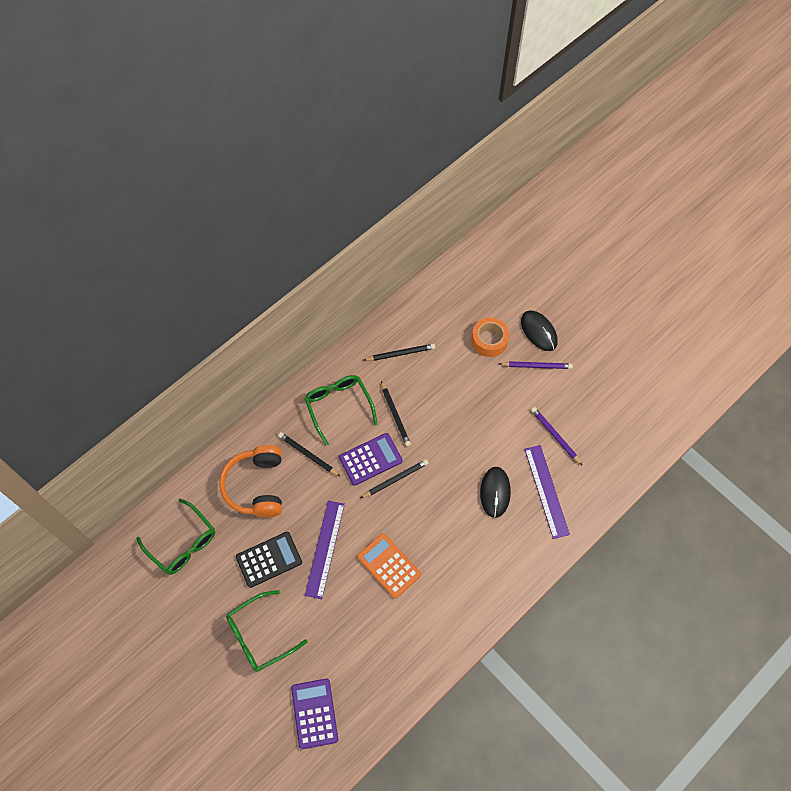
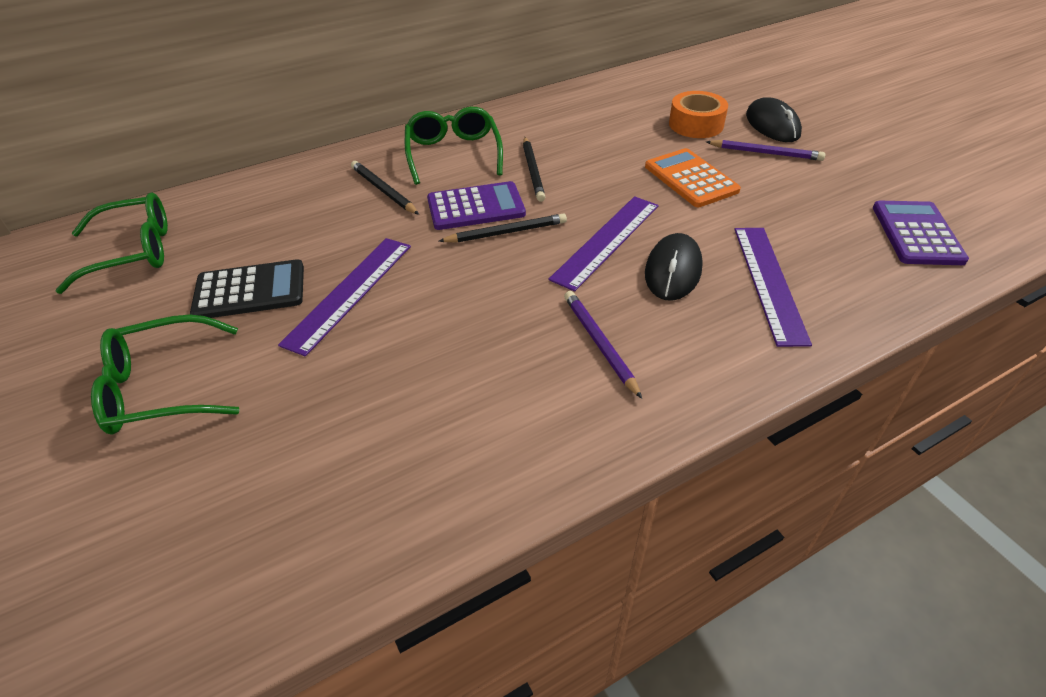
camera: 15 degrees right, 20 degrees down
green glasses [136,499,215,575] -> green glasses turned 75 degrees counterclockwise [56,193,168,294]
orange headphones [219,445,282,518] -> none
purple calculator [291,679,338,749] -> purple calculator moved to [873,201,969,265]
orange calculator [357,533,421,599] -> orange calculator moved to [645,148,741,207]
black pencil [364,344,435,361] -> none
purple pencil [531,407,583,466] -> purple pencil moved to [564,291,642,399]
none -> purple ruler [549,196,659,292]

